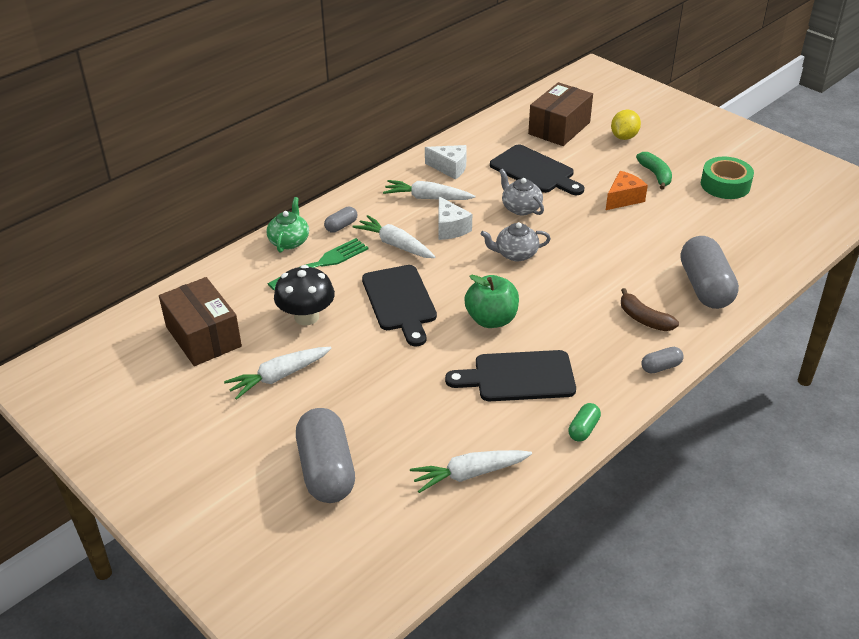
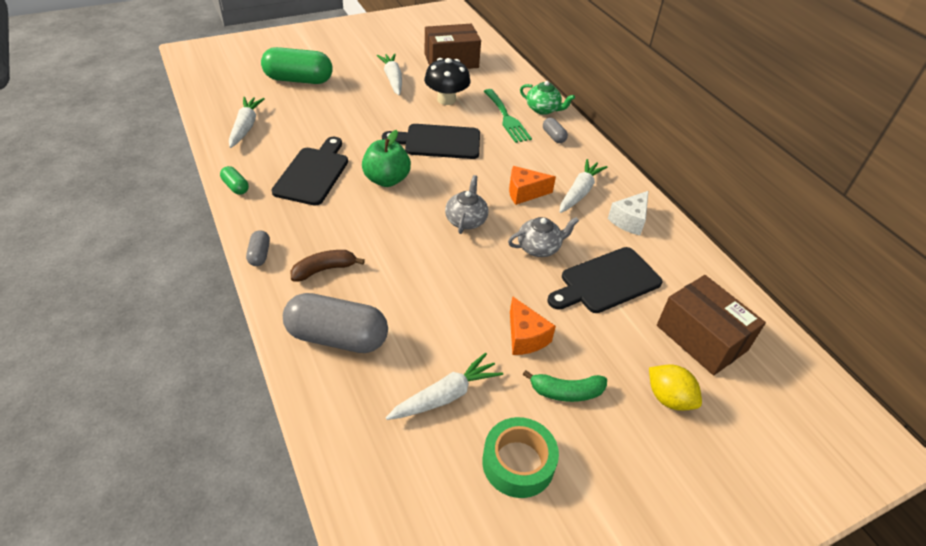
camera: 105 degrees right, 5 degrees up
grey capsule [296,408,355,503] -> green capsule [261,47,333,84]
white carrot [352,215,435,258] -> white carrot moved to [386,352,503,420]
white cheese [439,196,472,240] -> orange cheese [509,166,556,205]

